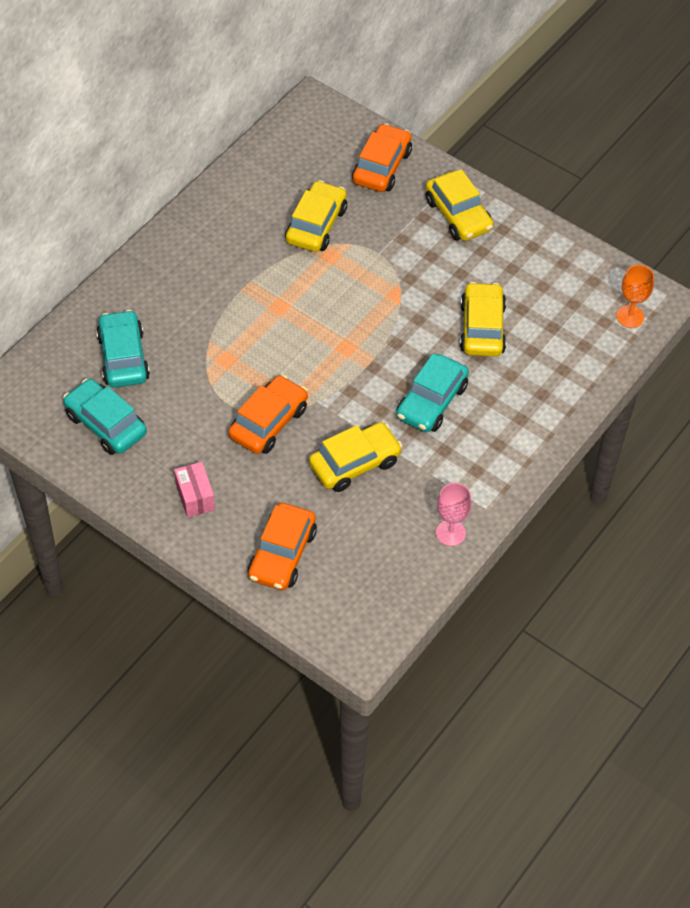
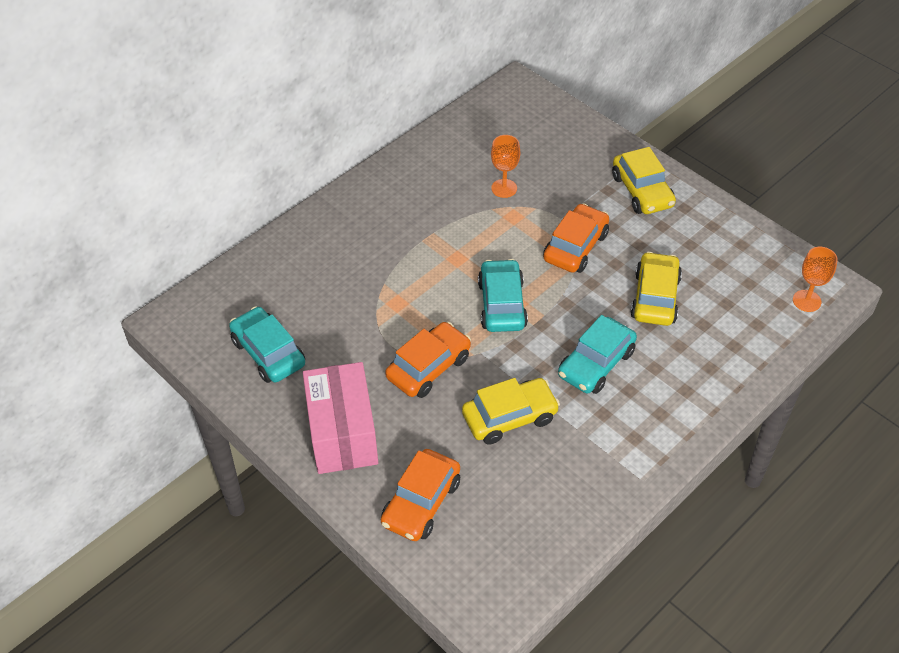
camera: 10 degrees right, 5 degrees down
turquoise car [96,310,150,388] -> turquoise car moved to [478,259,528,332]
pink box [174,462,215,518] -> pink box [303,362,378,474], size x2.00
yellow car [285,180,347,252] -> orange goblet [491,135,520,198]
orange car [352,123,412,192] -> orange car moved to [543,203,609,273]
pink goblet [436,483,472,546] -> none

